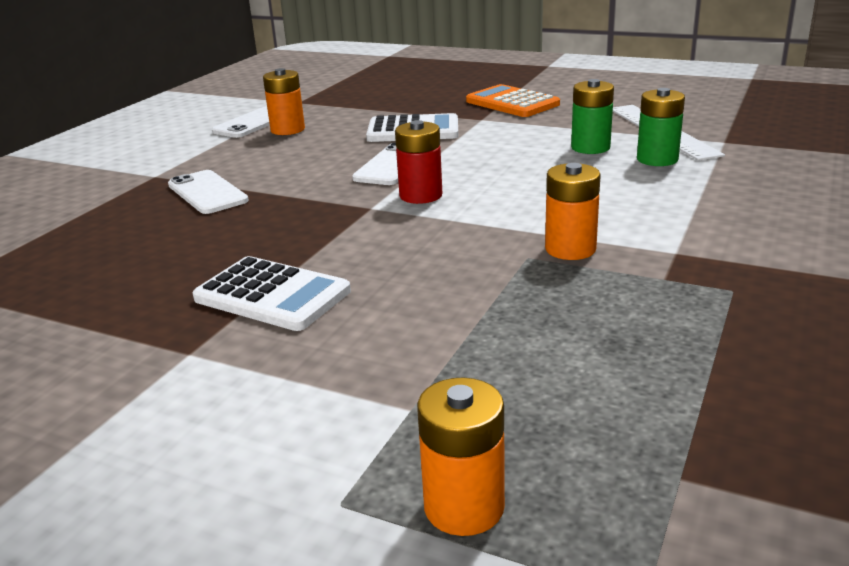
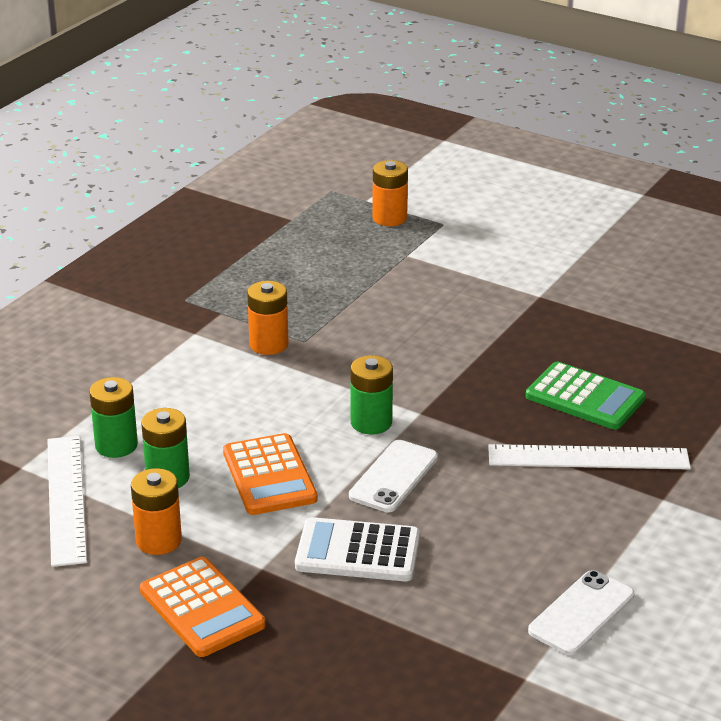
camera: 175 degrees left, 5 degrees up
white phone [168,170,249,214] -> white ruler [488,444,691,470]
white calculator [193,256,351,331] -> none
orange battery [263,68,305,135] -> orange battery moved to [131,468,182,555]
red battery [395,120,442,204] -> green battery [350,355,393,435]
none -> orange calculator [223,433,318,515]
none -> green calculator [526,362,645,430]

